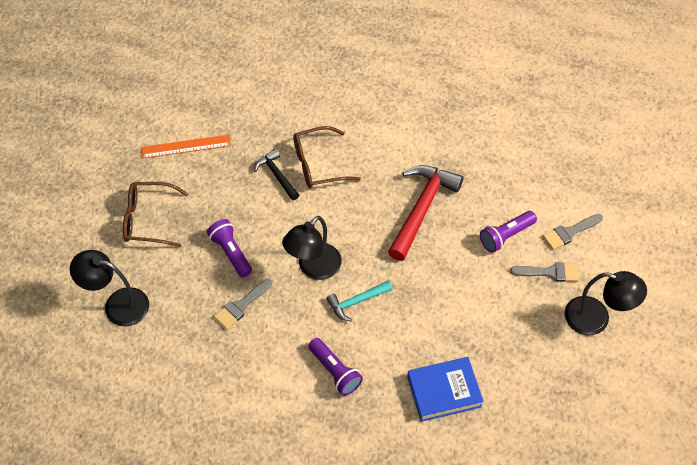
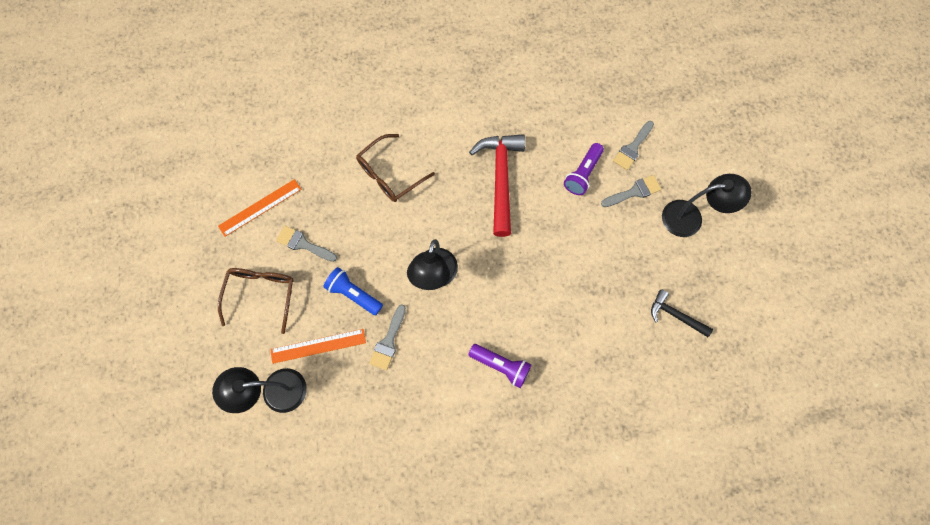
camera: 25 degrees left, 15 degrees up
brown glasses [123,182,188,247] -> brown glasses turned 120 degrees clockwise [218,268,294,334]
purple flashlight [207,219,252,278] -> blue flashlight [323,267,383,315]
black hammer [254,149,299,200] -> black hammer moved to [651,290,713,337]
turquoise hammer [326,281,392,321] -> none
blue book [407,357,483,422] -> none
none -> orange ruler [270,329,366,364]
none -> grey brush [276,226,337,262]

